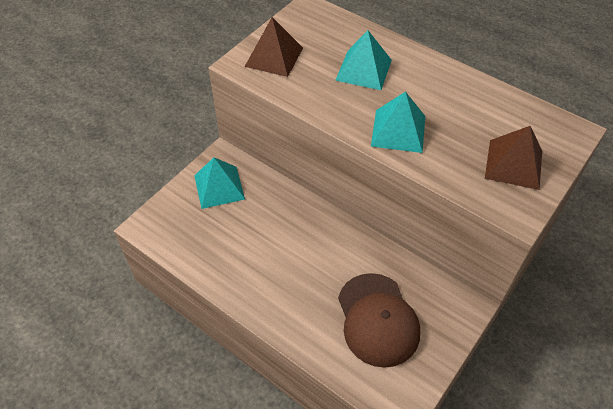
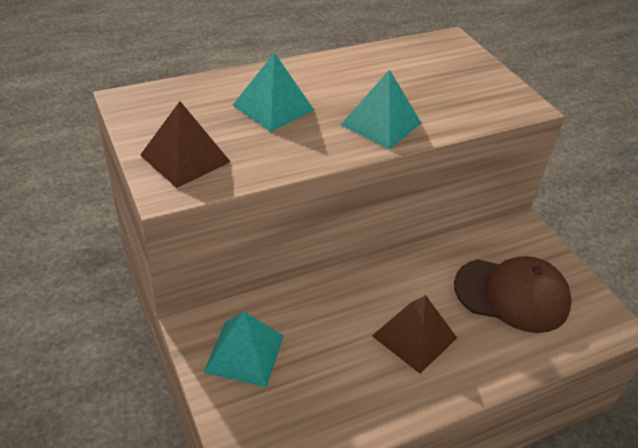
camera: 65 degrees left, 10 degrees down
brown pyramid [485,126,542,190] -> brown pyramid moved to [372,295,457,373]

